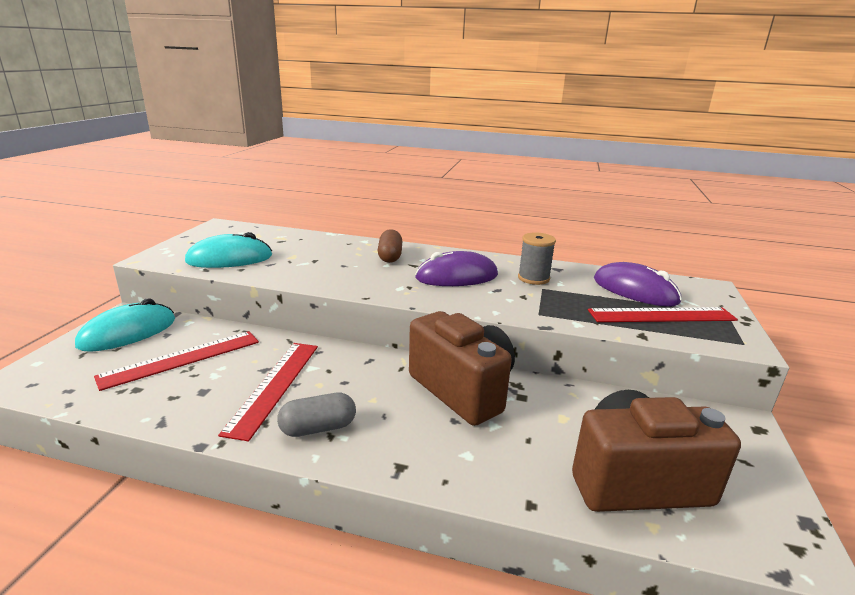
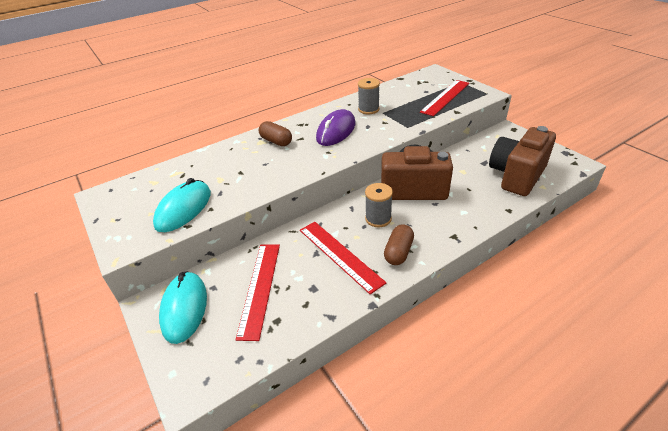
camera: 45 degrees left, 15 degrees up
grey capsule [277,393,356,437] -> brown capsule [384,224,414,265]
purple mouse [594,262,682,307] -> none
none -> grey spool [365,183,393,227]

